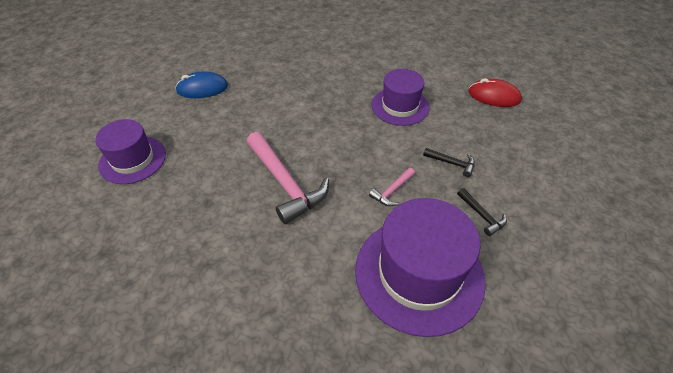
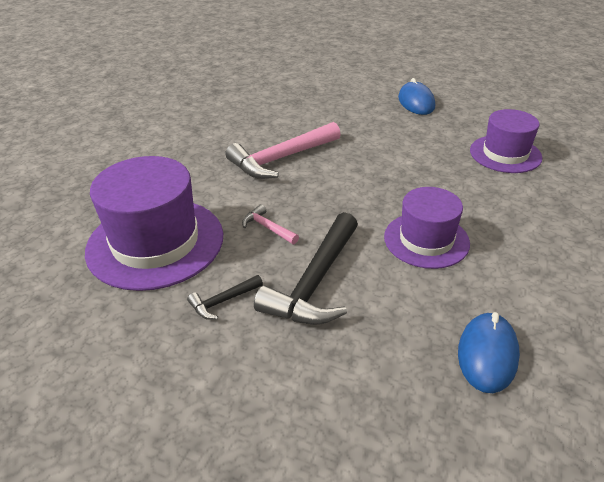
camera: 90 degrees right, 10 degrees down
purple hat [95,119,166,184] -> purple hat moved to [470,109,542,173]
black hammer [423,148,475,177] -> black hammer [254,212,358,325], size x2.14
red mouse [468,78,522,107] -> blue mouse [458,312,520,393]

